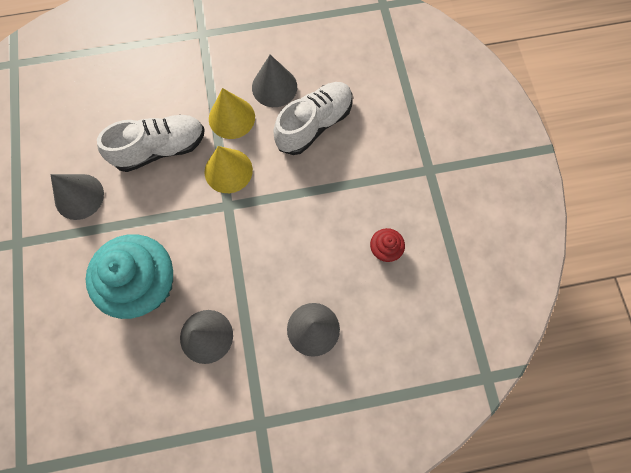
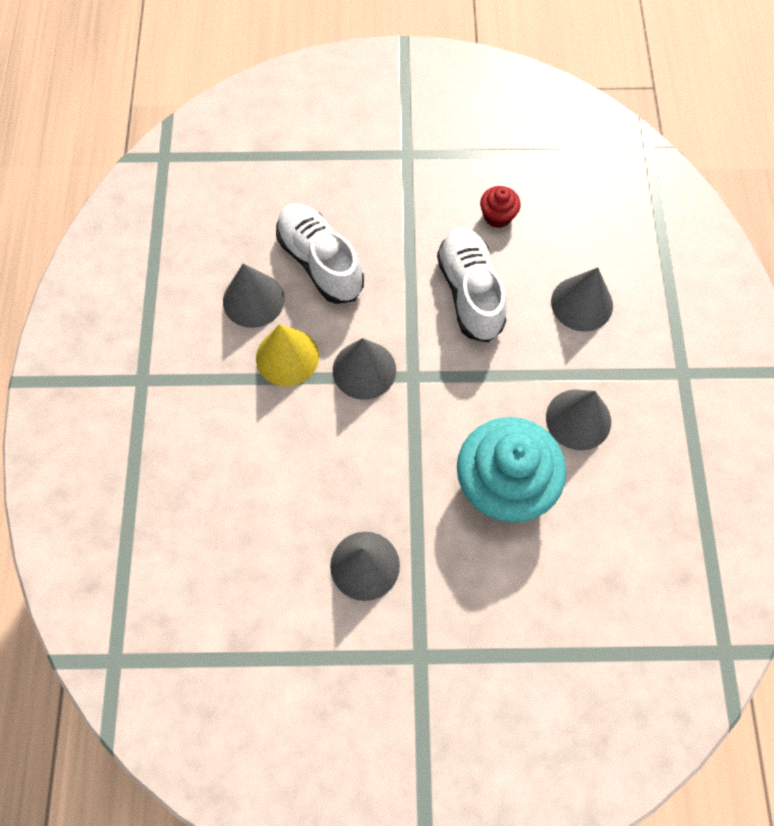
camera: 80 degrees left, 5 degrees down
white shoe [97,115,205,172] -> white shoe moved to [437,227,507,342]
yellow cone [205,146,253,193] -> grey cone [333,338,396,400]

